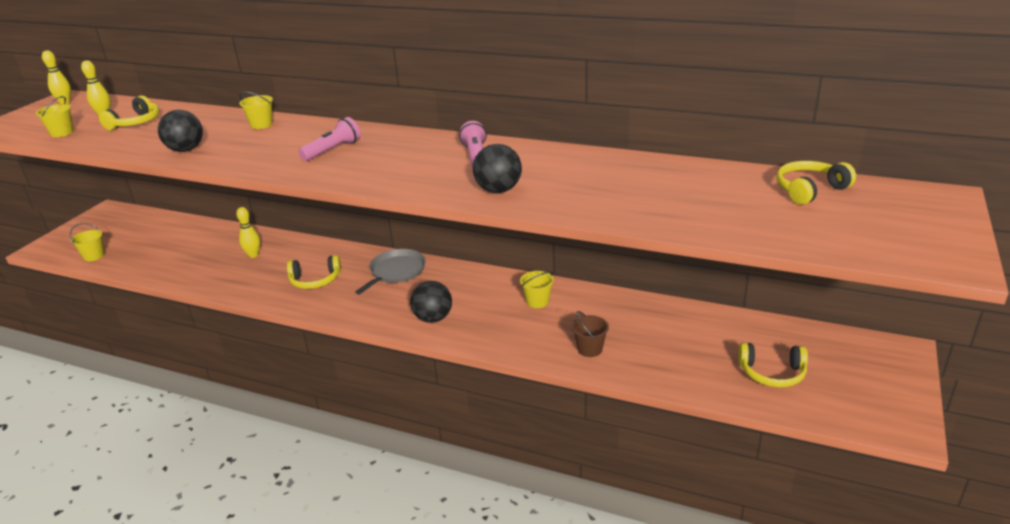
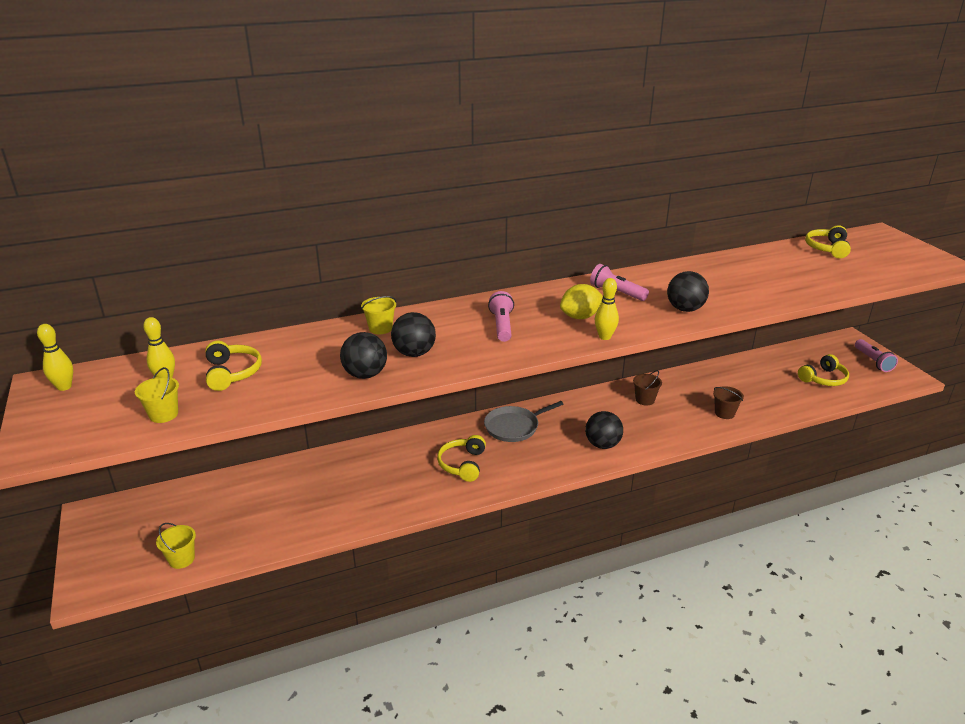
camera: 45 degrees left, 0 degrees up
yellow bowling pin [236,207,260,258] -> yellow bowling pin moved to [595,278,619,340]
yellow headphones [287,255,341,289] -> yellow headphones turned 150 degrees clockwise [437,435,486,482]
grey pan [355,249,425,295] -> grey pan turned 105 degrees counterclockwise [484,401,564,442]
yellow bucket [520,271,554,308] -> brown bucket [633,370,662,405]
none -> black ball [391,312,436,357]
none -> yellow lemon [560,284,603,319]
none -> pink flashlight [855,339,898,372]

